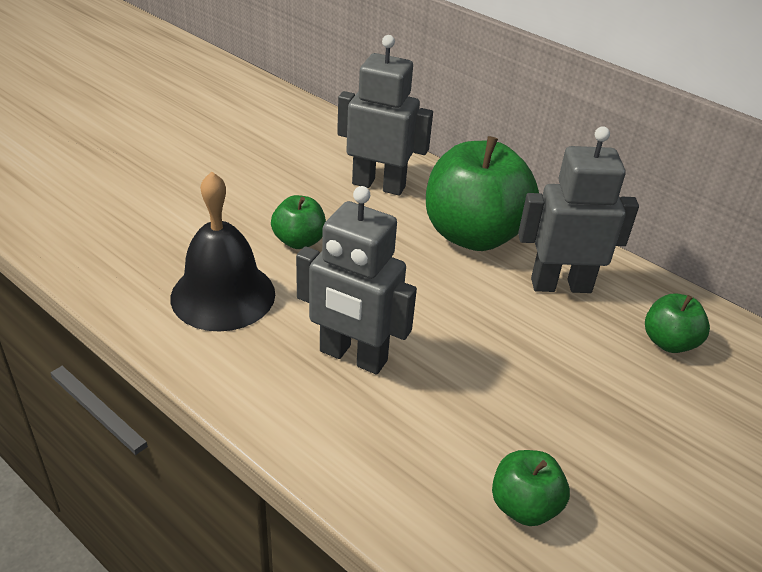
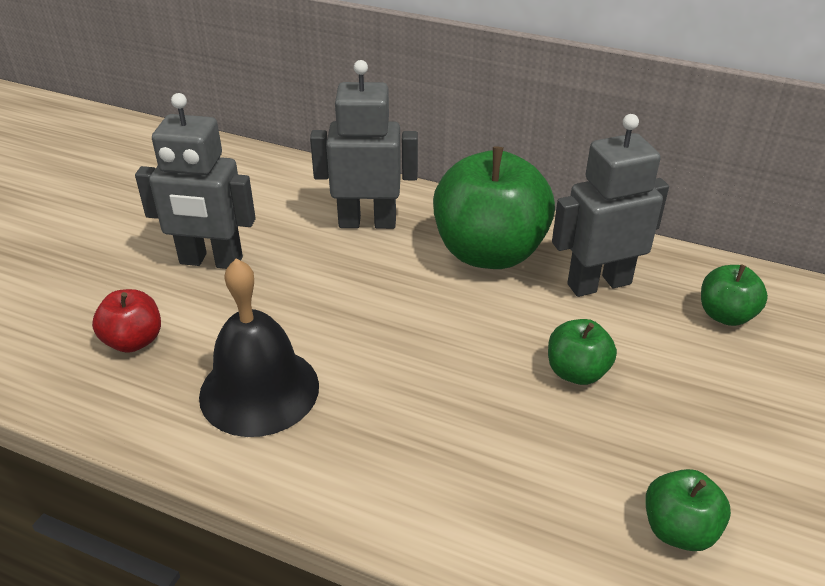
camera: 15 degrees left, 0 degrees up
green apple [271,195,326,249] -> green apple moved to [548,319,617,385]
grey robot [296,186,417,374] -> grey robot moved to [135,93,256,269]
none -> red apple [92,289,161,353]

